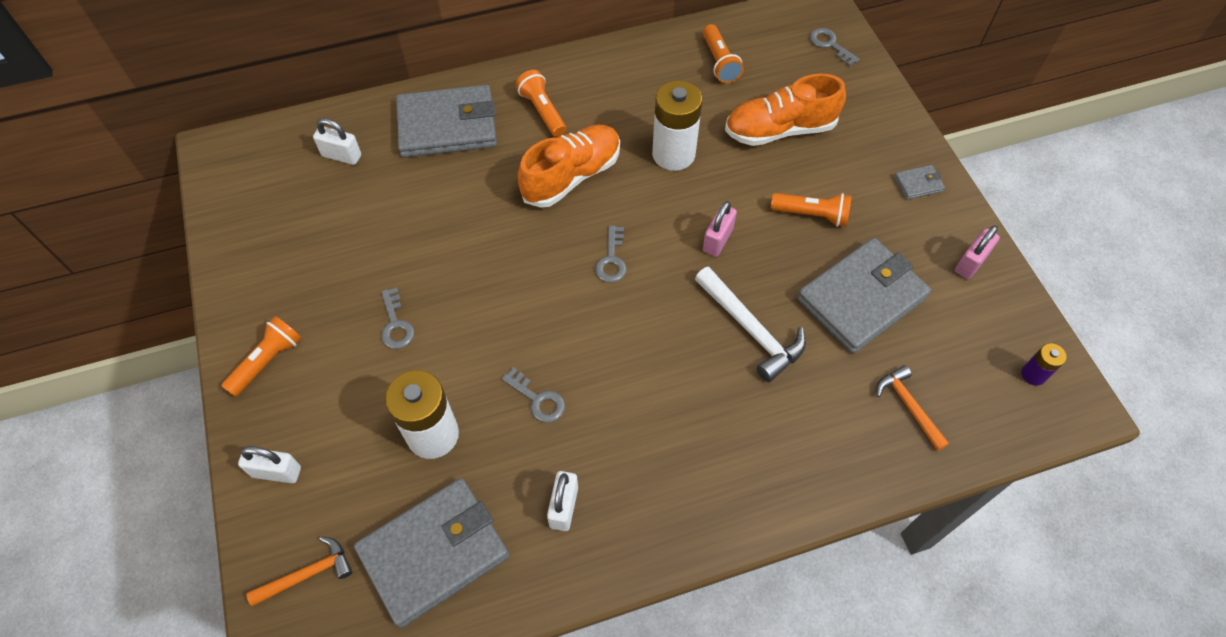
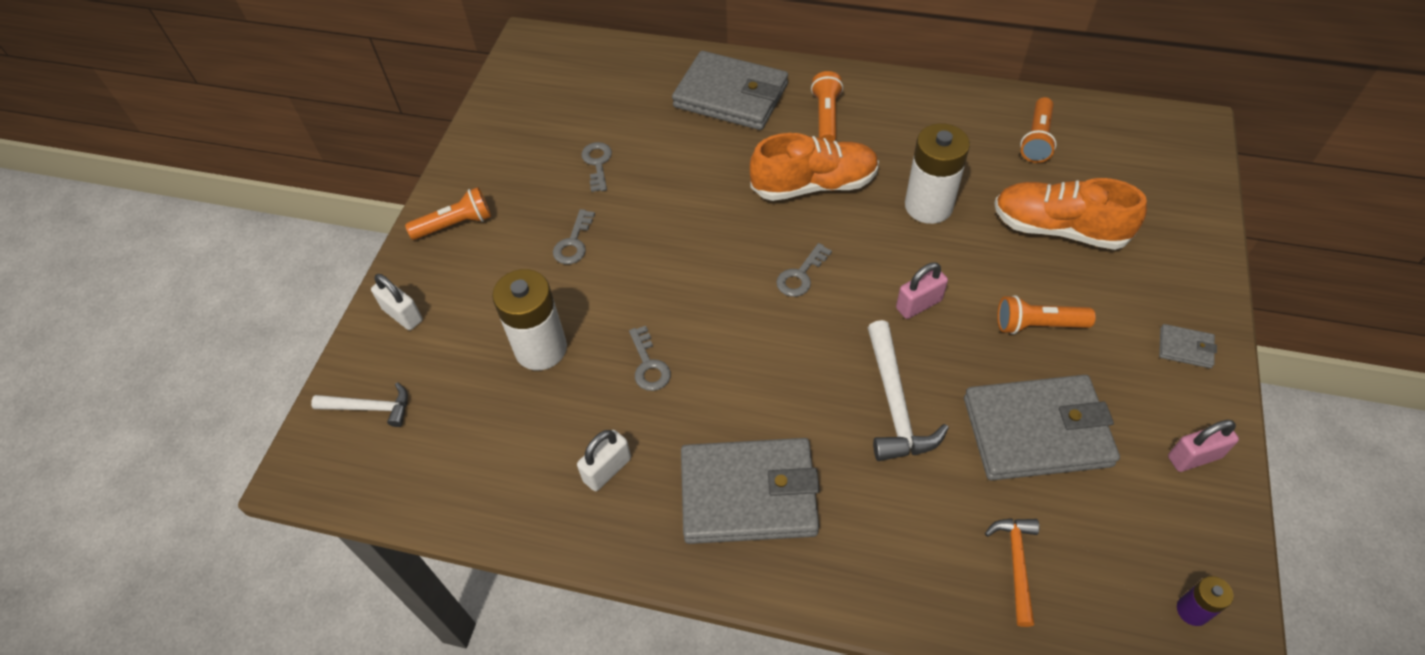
camera: 35 degrees right, 5 degrees down
orange hammer [246,536,353,606] -> white hammer [311,382,408,427]
white padlock [313,118,361,165] -> none
grey wallet [354,478,509,628] -> grey wallet moved to [681,438,820,544]
orange flashlight [771,193,852,227] -> orange flashlight turned 135 degrees clockwise [997,295,1096,334]
grey key [809,28,859,67] -> grey key moved to [581,142,612,192]

